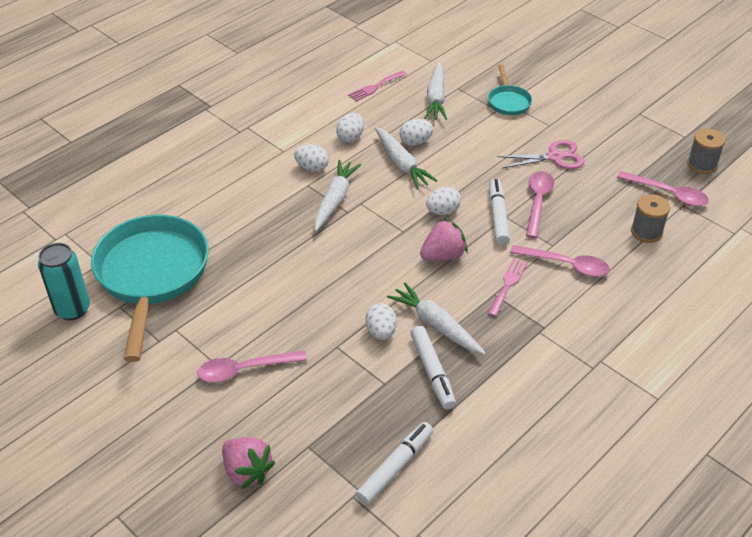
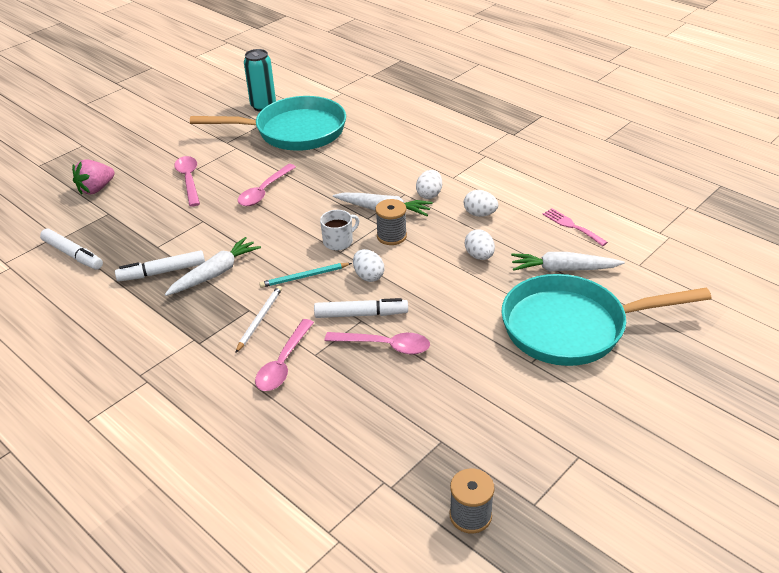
camera: 90 degrees right, 5 degrees down
white egg [365,303,397,340] -> none
white carrot [375,127,438,189] -> none
pink strawberry [420,218,468,261] -> turquoise pencil [259,263,352,288]
pink fork [487,258,527,317] -> white pencil [235,286,282,353]
turquoise pan [488,64,532,115] -> turquoise pan [501,274,712,366], size x2.21
pink scissors [497,140,584,169] -> none
pink spoon [617,171,709,207] -> pink spoon moved to [238,164,296,206]
grey spool [631,194,670,243] -> grey spool moved to [375,199,407,245]
none -> white mug [320,210,359,251]

